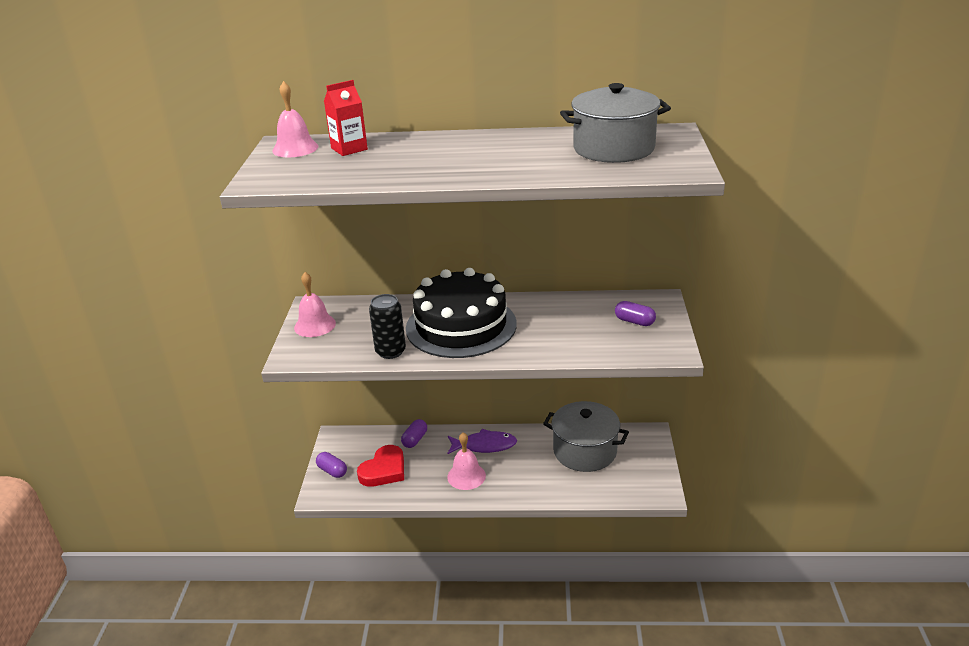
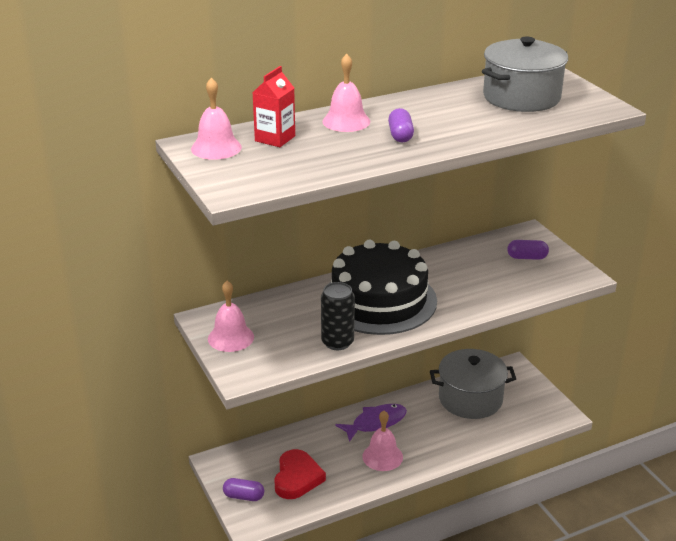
camera: 30 degrees left, 0 degrees up
purple capsule [401,419,427,448] -> purple capsule moved to [388,108,414,142]
none -> pink bell [323,54,370,132]

